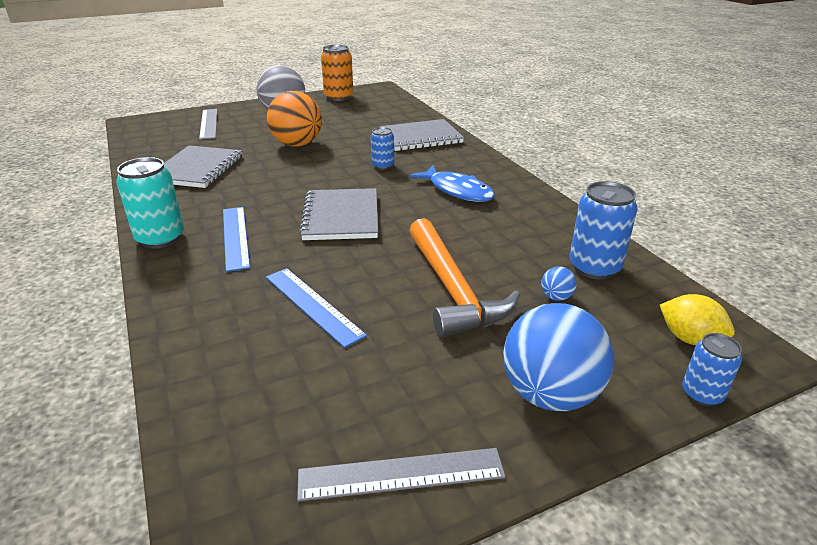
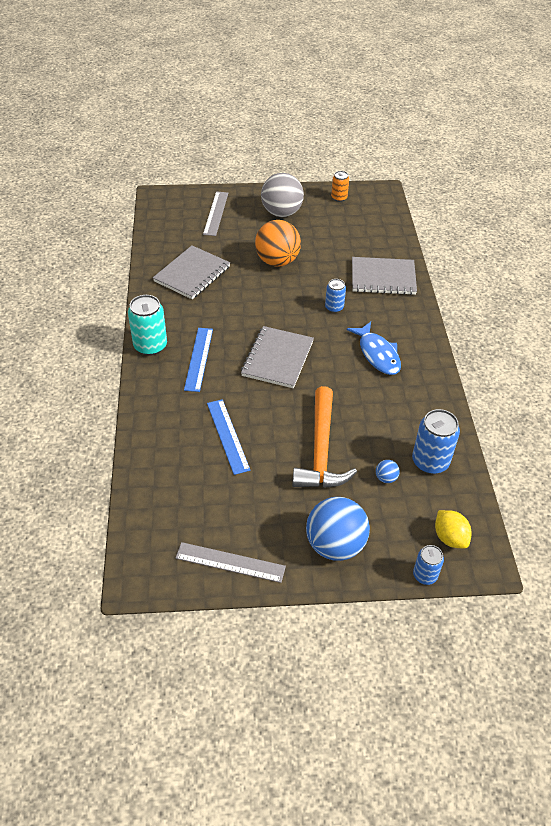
camera: 20 degrees right, 15 degrees up
orange can [321,45,353,101] -> orange can [331,171,349,202], size x0.59

